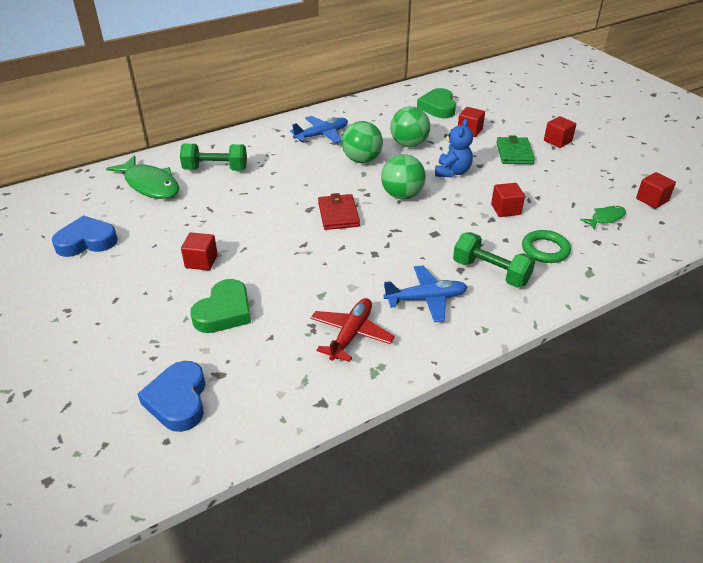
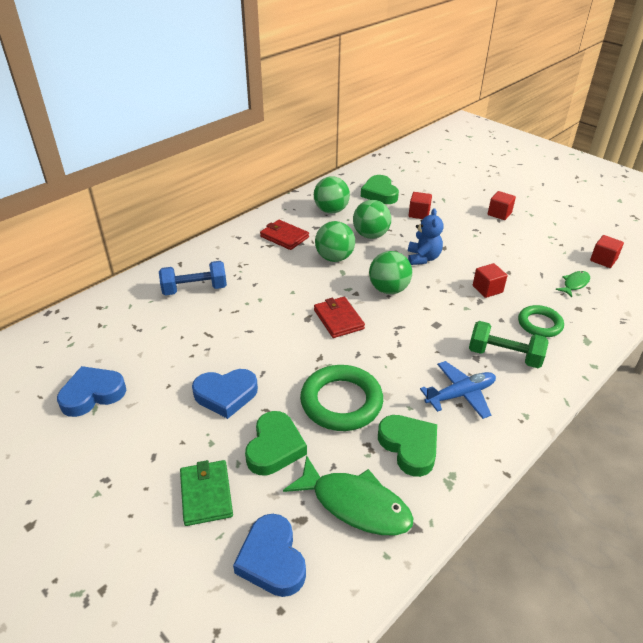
camera: 15 degrees left, 0 degrees up
green fish [106,155,179,199] -> green fish moved to [283,455,414,535]
green dumbbell [180,144,247,171] -> blue dumbbell [159,261,227,295]
red cube [181,232,218,271] -> blue heart [192,369,258,419]
blue plane [290,116,348,143] -> red wallet [260,220,309,250]
red plane [311,298,395,362] -> green heart [378,415,437,477]
green wallet [496,135,535,164] -> green wallet moved to [180,460,233,526]
none -> green ring [300,365,383,431]
none -> green ball [314,176,350,213]

